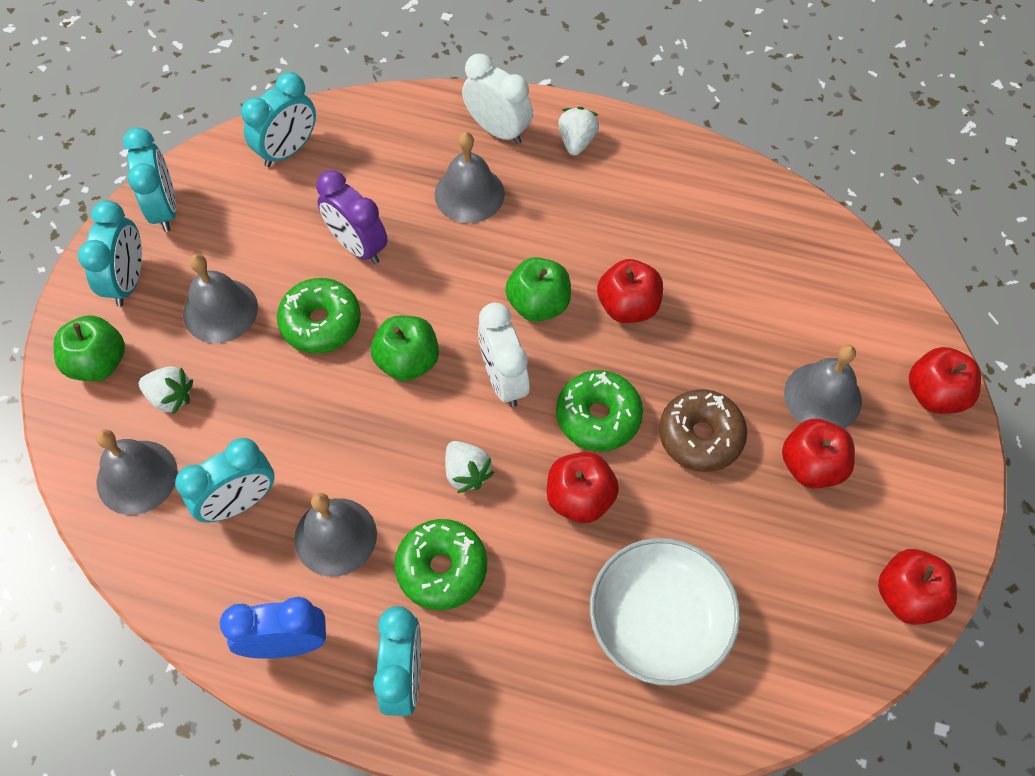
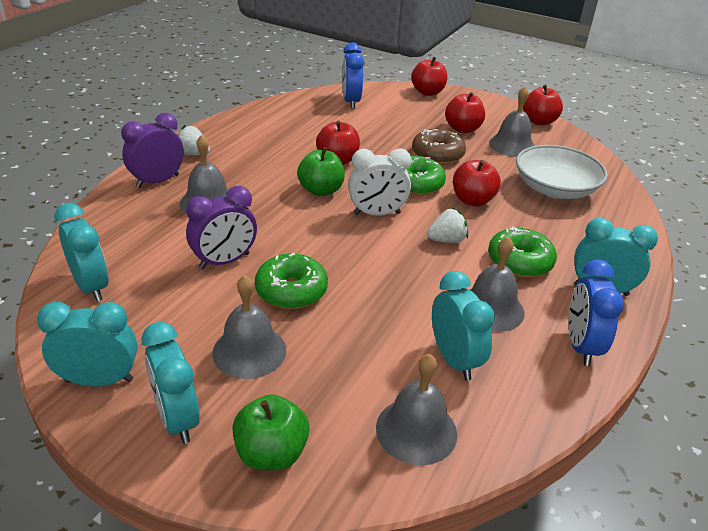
camera: 80 degrees left, 25 degrees down
turquoise clock [78,200,142,307] -> turquoise clock turned 135 degrees counterclockwise [142,322,200,444]
white strawberry [139,366,193,415] -> none
green apple [371,316,439,381] -> none
white clock [462,54,533,144] -> purple clock [121,113,184,188]
grey bell [784,345,862,429] -> grey bell moved to [489,86,535,157]
none -> blue clock [342,43,364,109]

